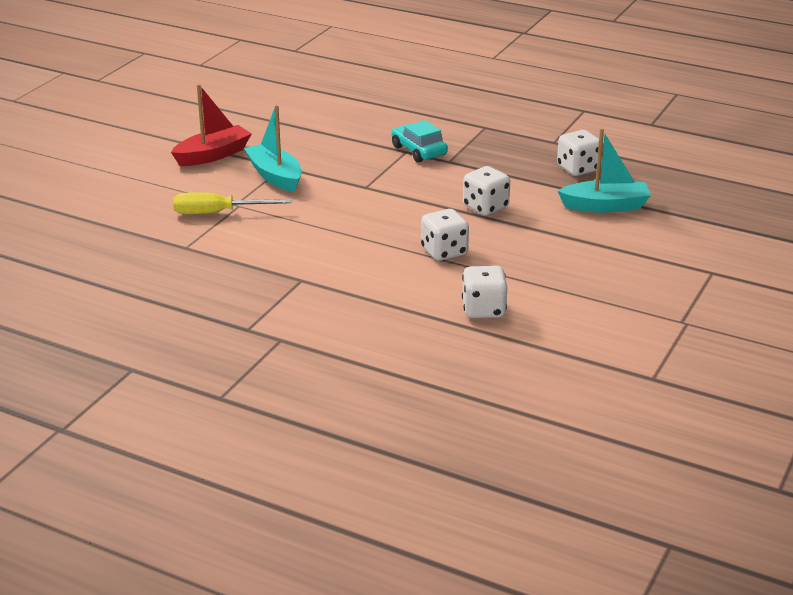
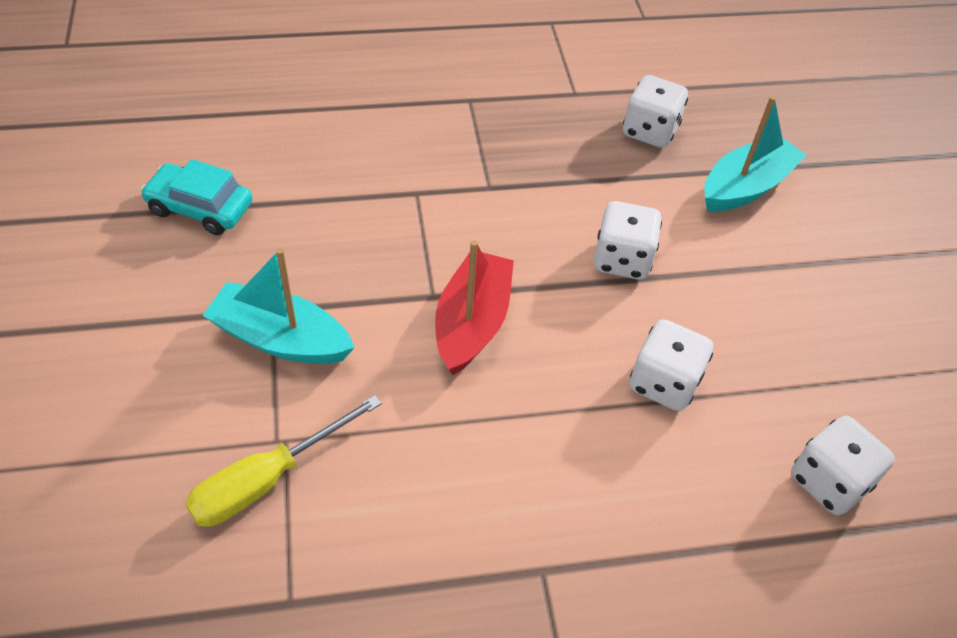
camera: 40 degrees left, 20 degrees up
red boat [171,84,252,166] -> red boat moved to [435,240,514,375]
turquoise car [392,120,448,163] -> turquoise car moved to [141,159,253,235]

